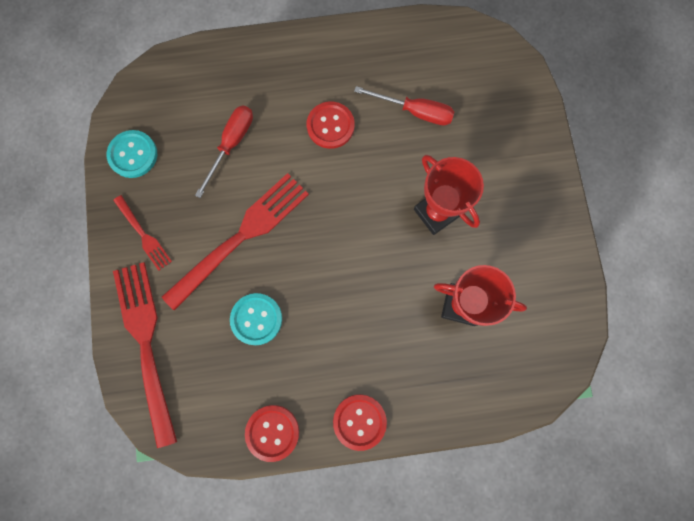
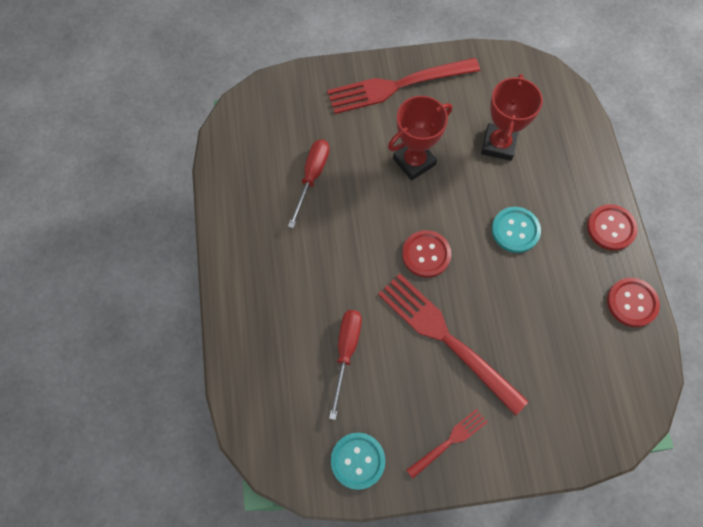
camera: 90 degrees left, 10 degrees down
red fork [113,262,177,448] -> red fork moved to [327,58,480,114]
red screwdriver [195,105,253,198] -> red screwdriver turned 75 degrees clockwise [329,310,362,420]
turquoise button [230,293,282,345] -> turquoise button moved to [492,207,541,253]
red button [307,101,355,149] -> red button moved to [402,230,451,278]

